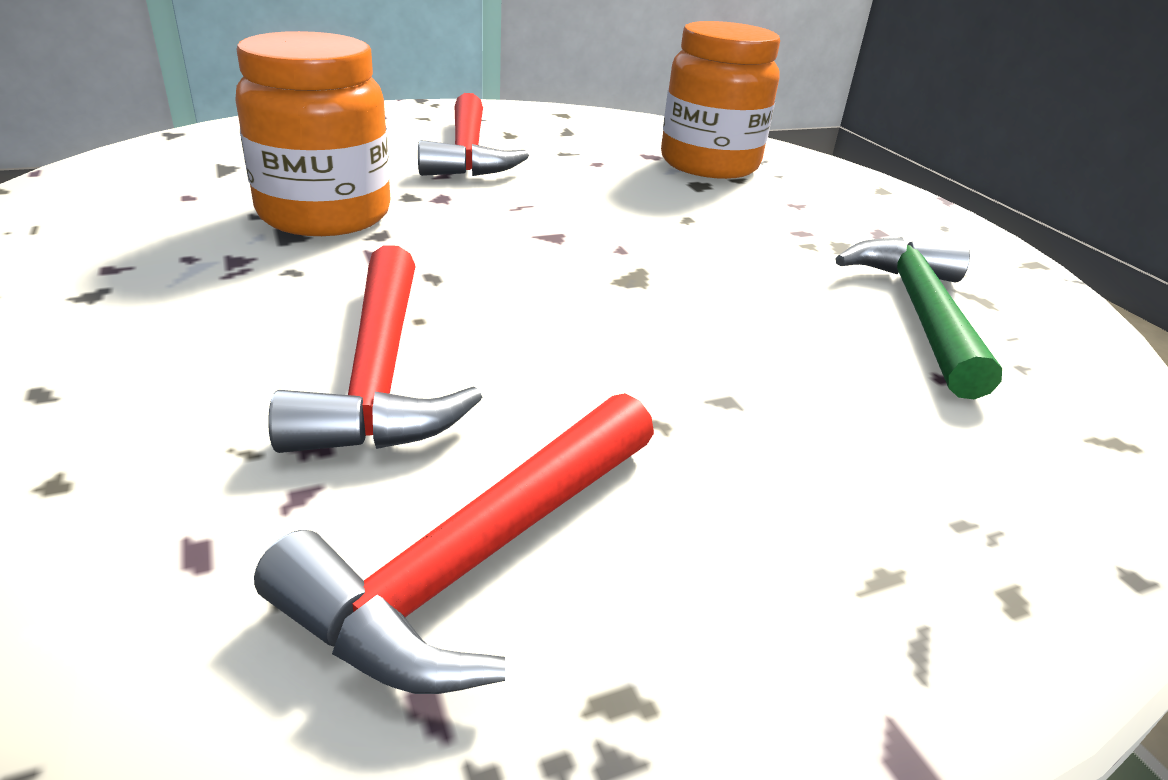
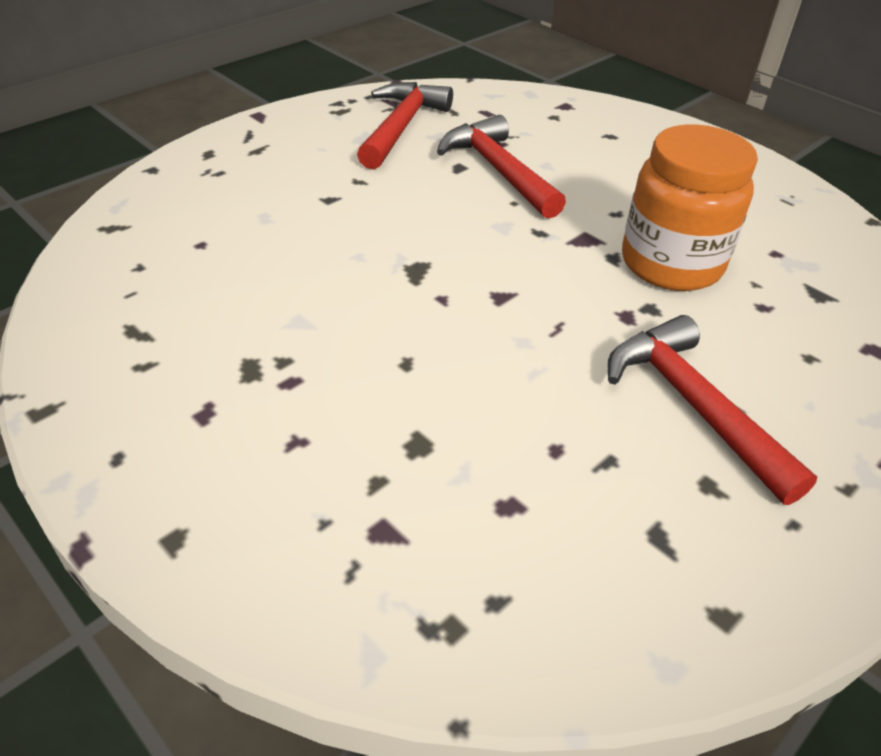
camera: 160 degrees right, 10 degrees up
orange jar [661,21,780,179] -> none
green hammer [835,237,1002,399] -> none

